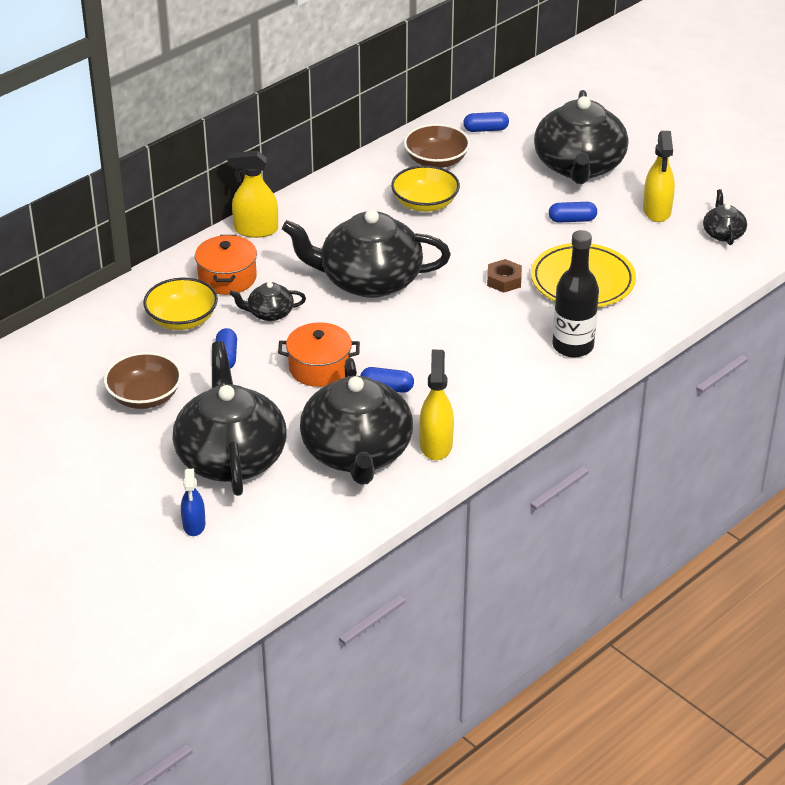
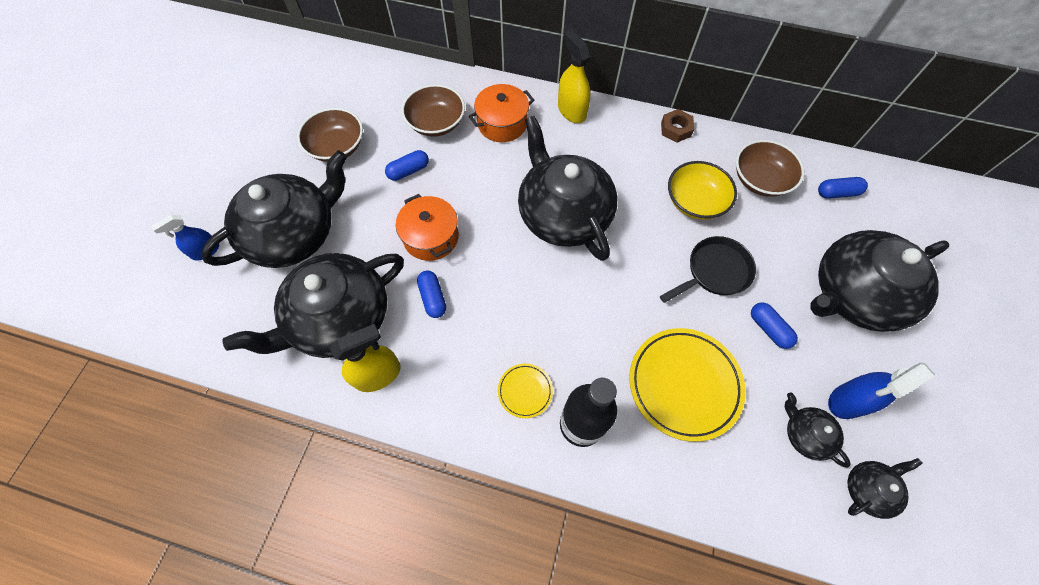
camera: 60 degrees right, 25 degrees up
yellow bowl [143,278,218,330] -> brown bowl [402,84,465,137]
black teapot [229,282,306,321] -> black teapot moved to [785,392,851,468]
blue capsule [463,112,509,132] -> blue capsule turned 60 degrees counterclockwise [818,177,868,199]
brown nut [487,259,522,293] -> brown nut moved to [661,109,694,143]
yellow spray bottle [643,131,675,222] -> blue spray bottle [828,363,935,419]
none -> yellow plate [498,364,553,418]
none -> black pan [660,236,756,303]

